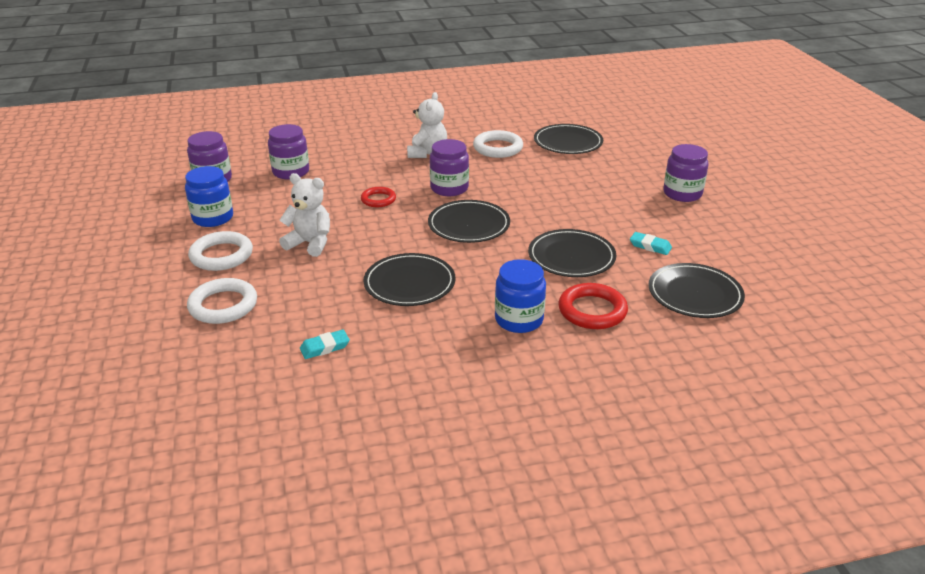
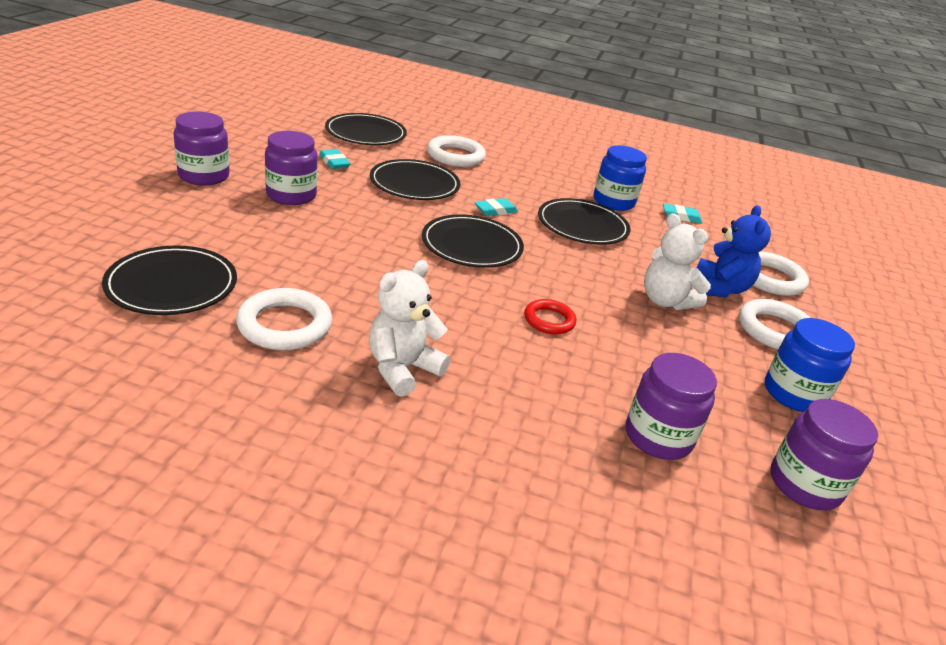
camera: 155 degrees left, 0 degrees up
purple jar [430,139,469,196] -> purple jar moved to [265,131,318,205]
blue jar [495,259,546,333] -> blue jar moved to [593,145,647,211]
red ring [558,283,628,329] -> white ring [427,135,486,167]
none -> turquoise eraser [474,198,518,216]
none -> blue teddy bear [697,205,771,297]

